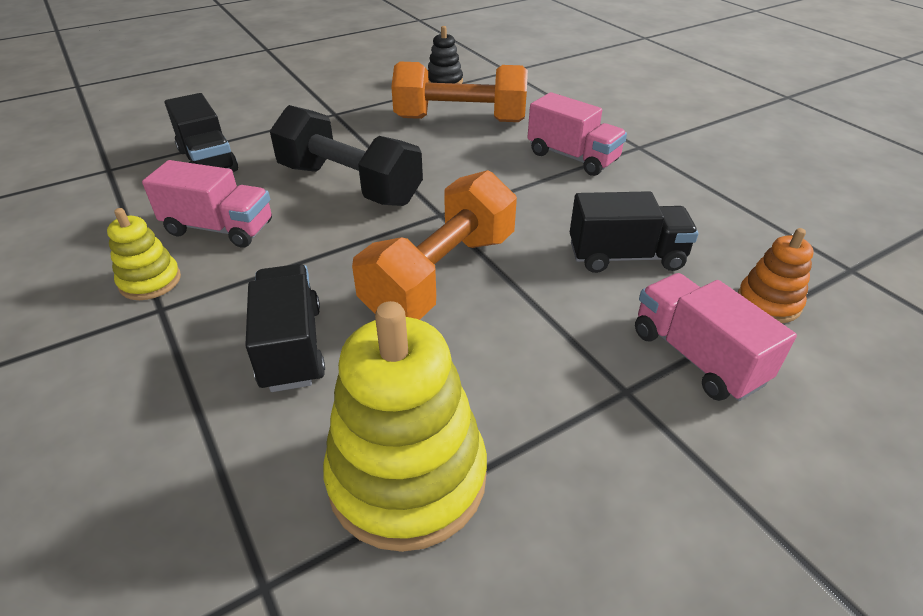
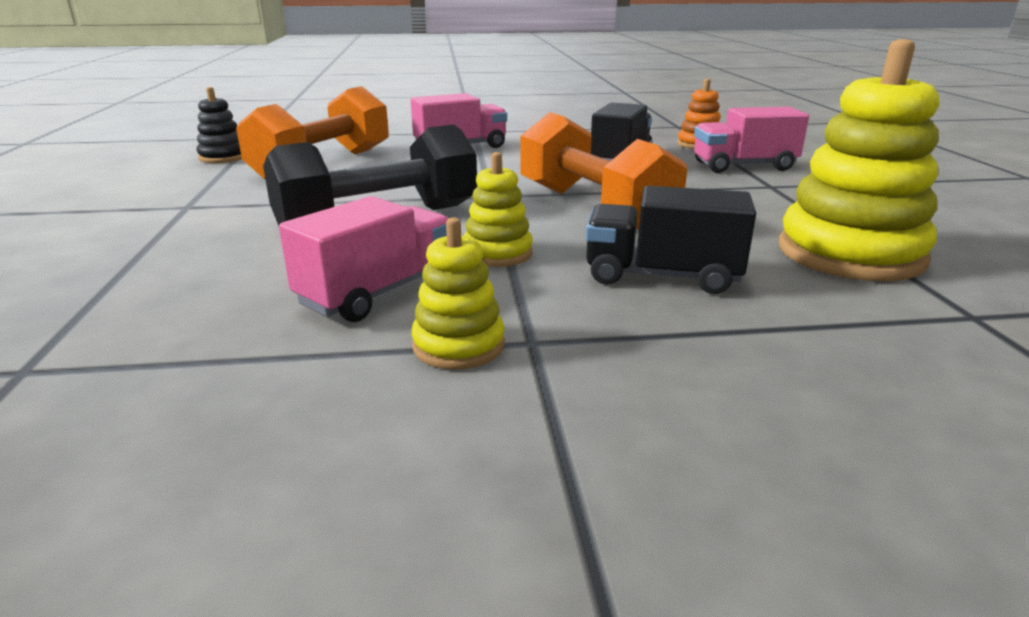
camera: 65 degrees left, 15 degrees down
black truck [165,93,238,172] -> none
none -> yellow stacking toy [464,152,533,267]

